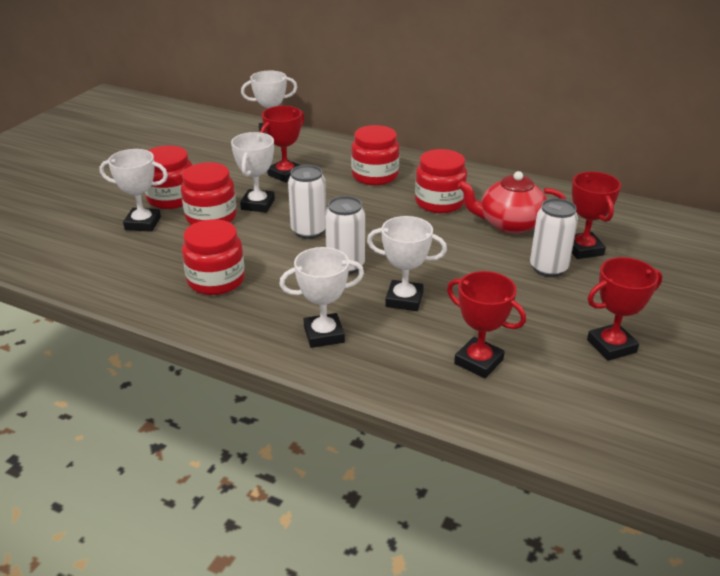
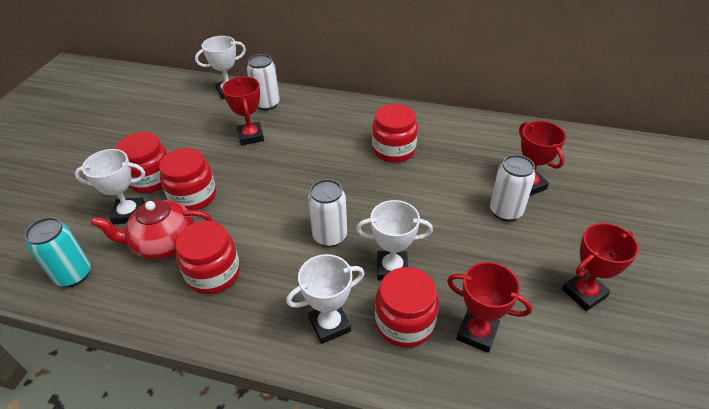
camera: 10 degrees left, 10 degrees up
white trophy [231,132,275,213] -> none
red trophy [260,106,305,183] -> red trophy turned 45 degrees counterclockwise [222,77,264,145]
white can [288,165,326,239] -> white can moved to [247,54,280,111]
red jar [351,125,400,186] -> red jar moved to [375,267,439,348]
red teapot [458,171,566,234] -> red teapot moved to [91,199,212,259]
none -> turquoise can [25,217,91,287]

